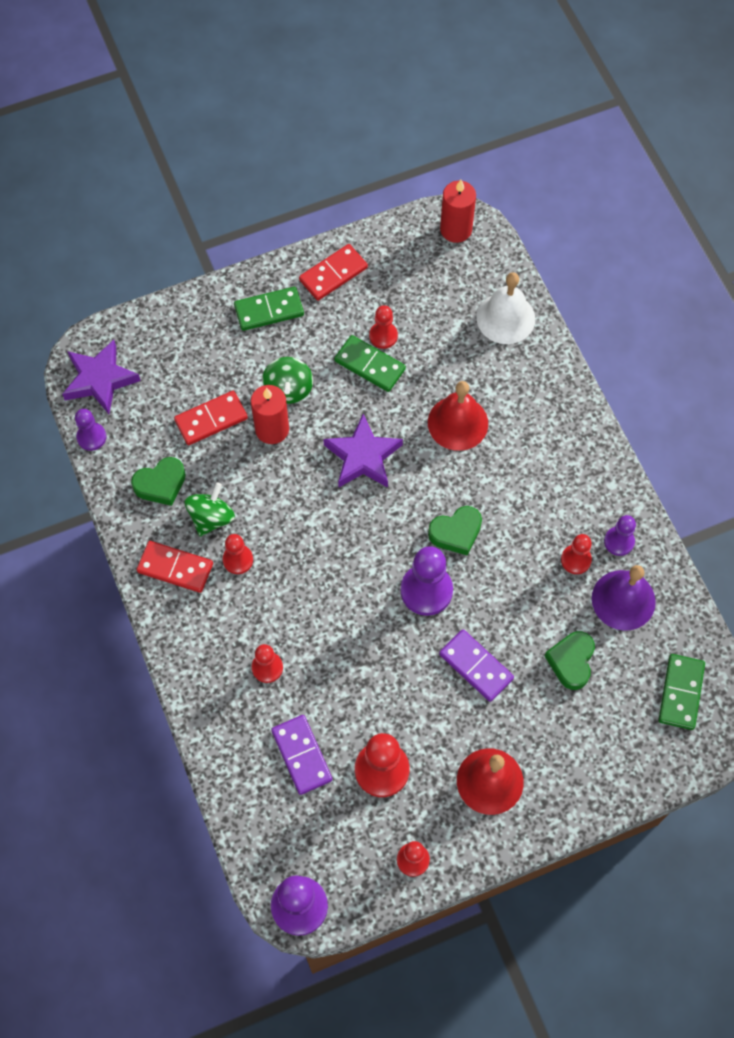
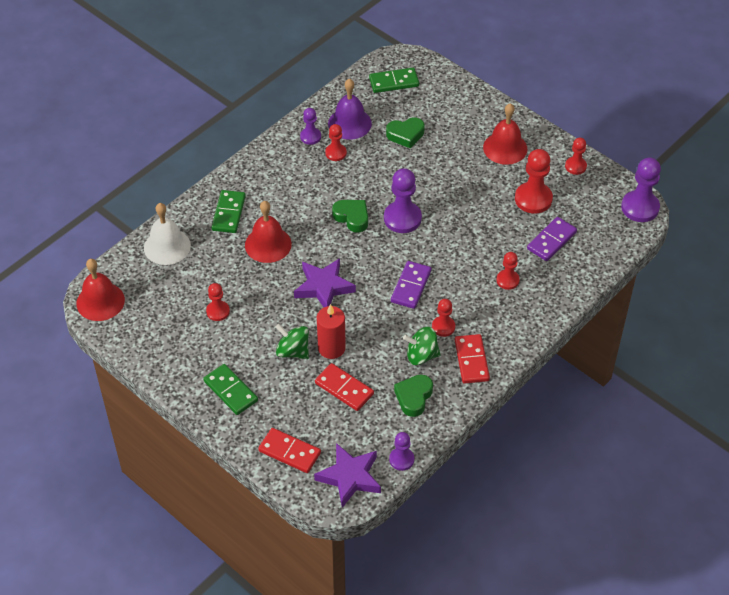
camera: 115 degrees left, 15 degrees down
green heart [131,457,186,506] -> green heart turned 105 degrees counterclockwise [394,375,433,417]
green spinning top [262,357,313,404] -> green spinning top turned 120 degrees counterclockwise [276,324,309,359]
red domino [299,244,368,301] -> red domino moved to [258,428,321,473]
green domino [334,335,406,392] -> green domino moved to [212,190,246,233]
purple domino [439,629,514,702] -> purple domino moved to [391,261,431,309]
red candle [440,180,476,243] -> red bell [76,259,125,321]

